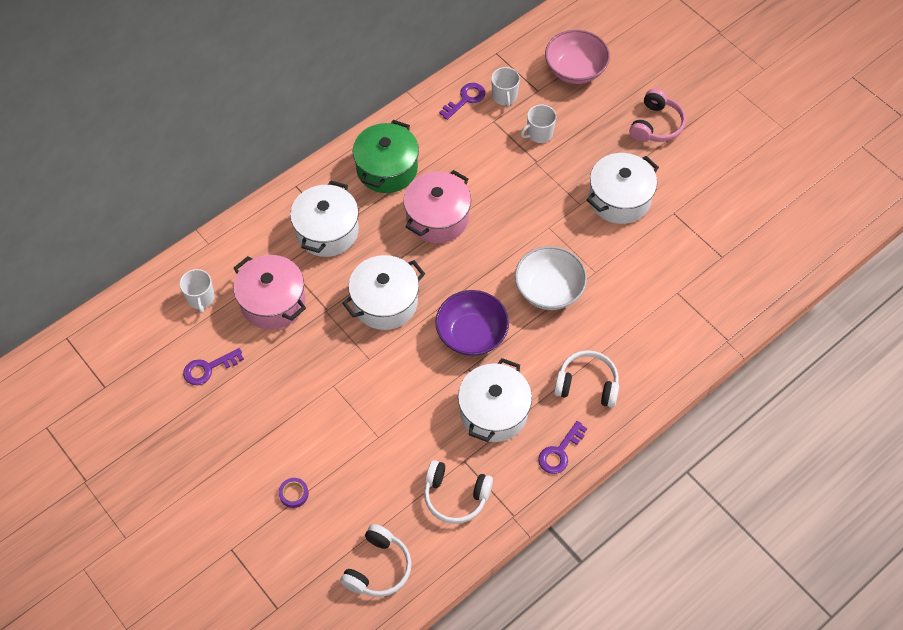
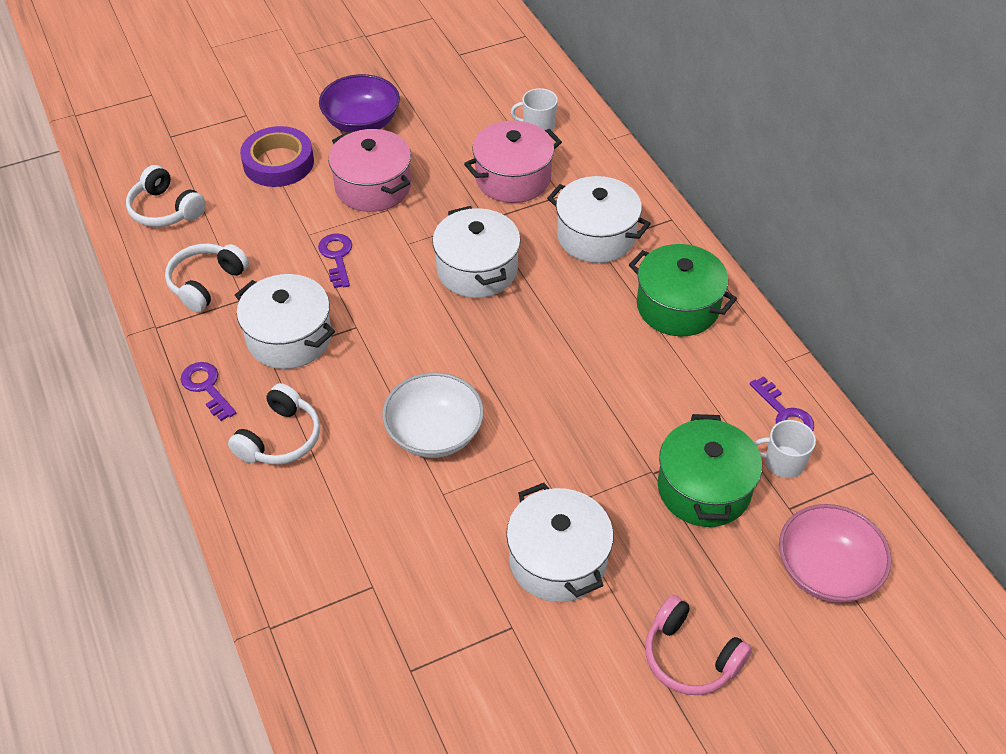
camera: 105 degrees right, 10 degrees down
purple key [183,348,244,385] -> purple key moved to [318,233,352,288]
purple tape [279,478,309,508] -> purple tape [240,126,314,187], size x2.28
pink pot [403,170,471,243] -> pink pot moved to [328,129,411,212]
purple bowl [435,290,509,356] -> purple bowl moved to [319,74,400,132]
white mug [521,105,556,143] -> green pot [658,414,762,527]

